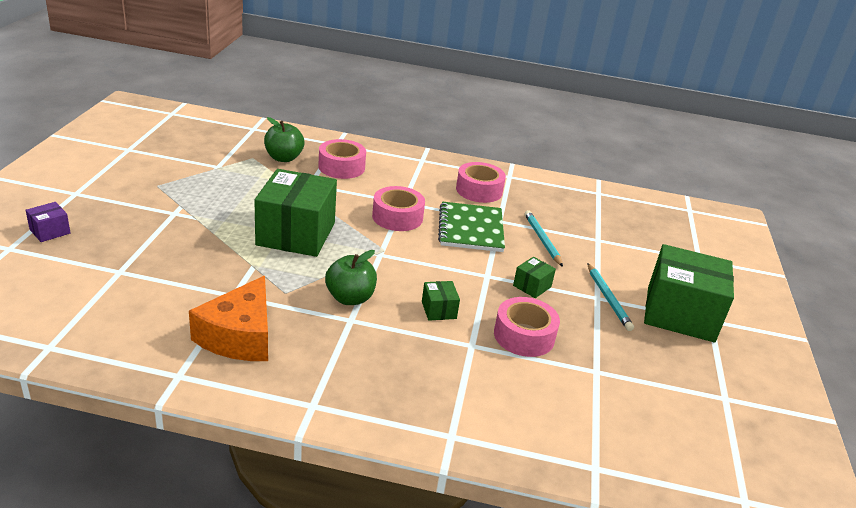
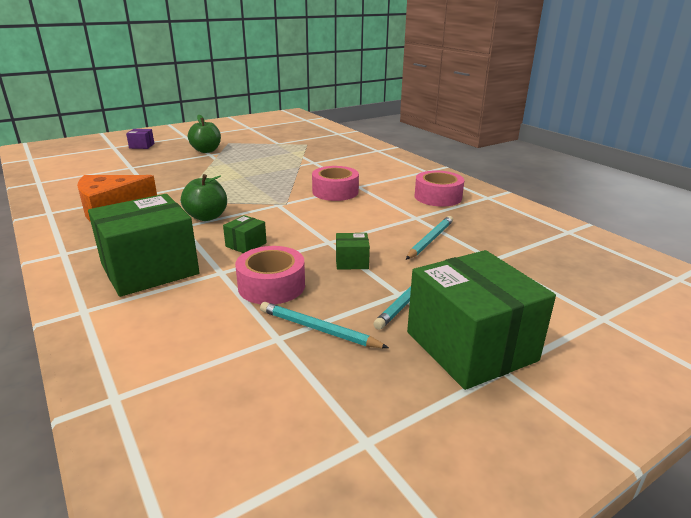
camera: 50 degrees right, 5 degrees down
green box [255,169,337,257] -> green box moved to [88,194,200,297]
green apple [264,117,305,162] -> green apple moved to [188,115,221,153]
pink tape [318,139,366,179] -> none
green notebook [438,201,505,252] -> none
none -> turquoise pencil [260,302,389,348]

